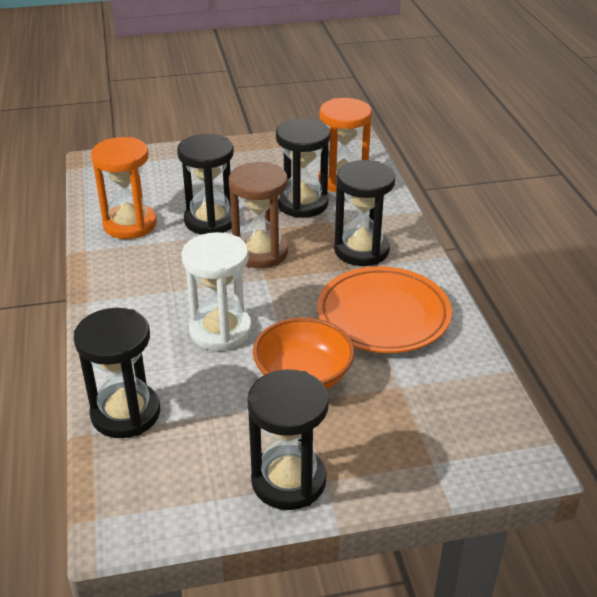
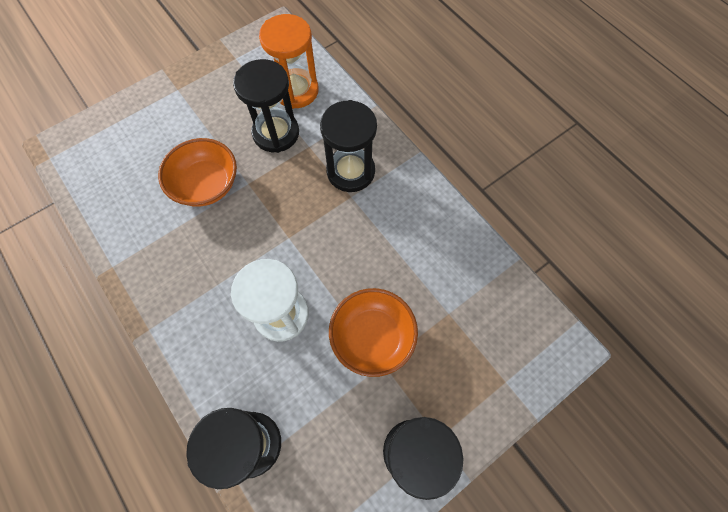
camera: 25 degrees left, 30 degrees up
orange hourglass [91,137,157,239] -> none
black hourglass [177,134,234,235] -> orange bowl [158,138,237,207]
brown hourglass [229,162,288,268] -> none
orange plate [317,266,452,353] -> none

